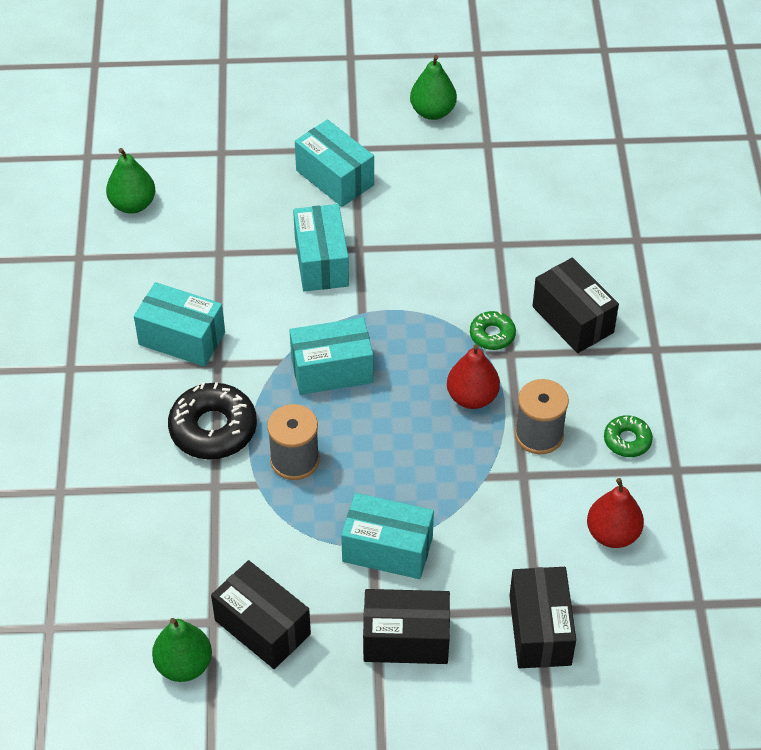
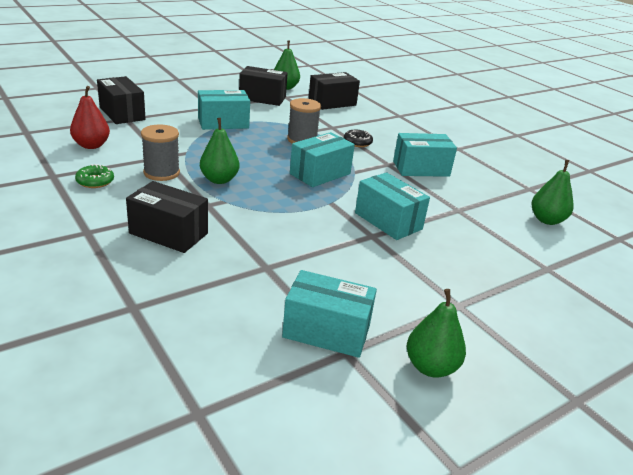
camera: 145 degrees right, 20 degrees down
black donut [168,382,257,459] -> black donut [344,130,373,147], size x0.54
turquoise box [295,119,374,207] -> turquoise box moved to [282,270,377,358]
black box [363,589,450,664] -> black box moved to [308,72,360,110]
red pear [447,344,500,409] -> green pear [200,118,239,184]
green donut [470,311,516,350] -> none

